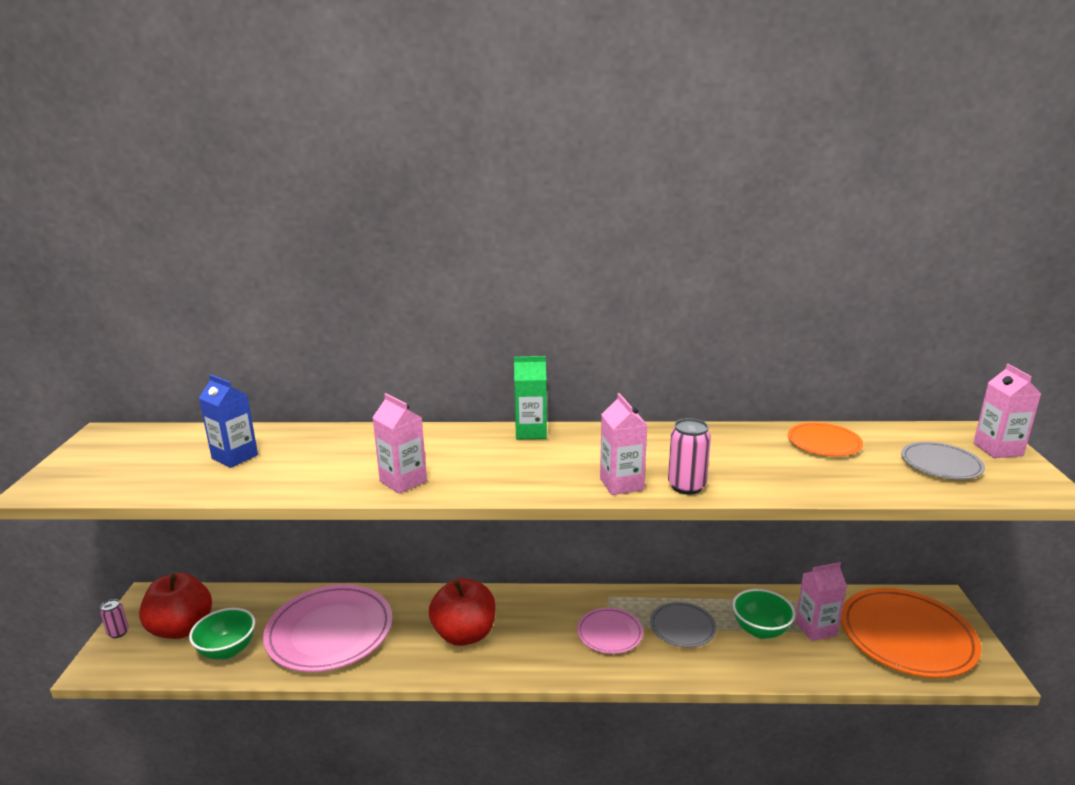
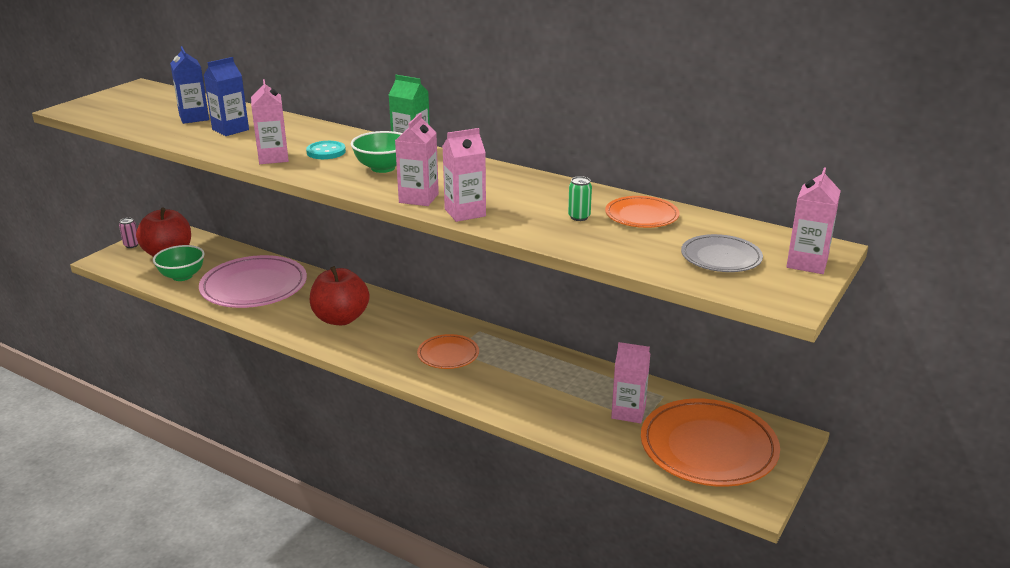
camera: 30 degrees right, 5 degrees up
pink plate [577,607,643,654] -> orange plate [417,334,479,369]
grey plate [650,602,717,647] -> none
pink can [668,418,711,495] -> pink carton [443,128,486,222]
green bowl [733,589,795,639] -> green bowl moved to [351,131,402,173]
none -> blue carton [204,57,249,136]
none -> turquoise button [306,141,346,159]
none -> green can [568,176,592,221]

